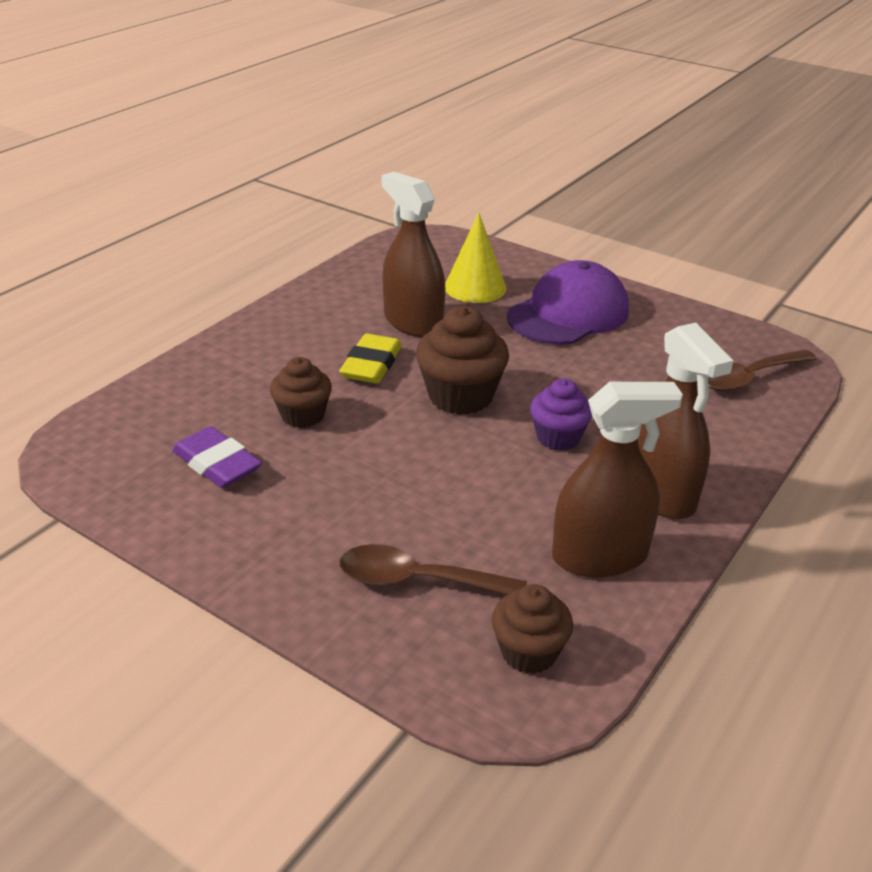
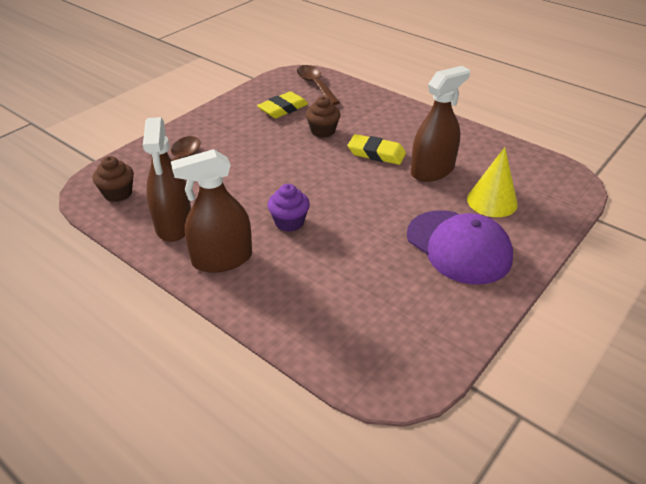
camera: 95 degrees right, 5 degrees up
purple eraser [172,426,262,488] -> yellow eraser [257,91,308,118]
brown cupcake [416,306,509,415] -> none
brown spoon [708,349,817,392] -> brown spoon moved to [297,65,340,105]

